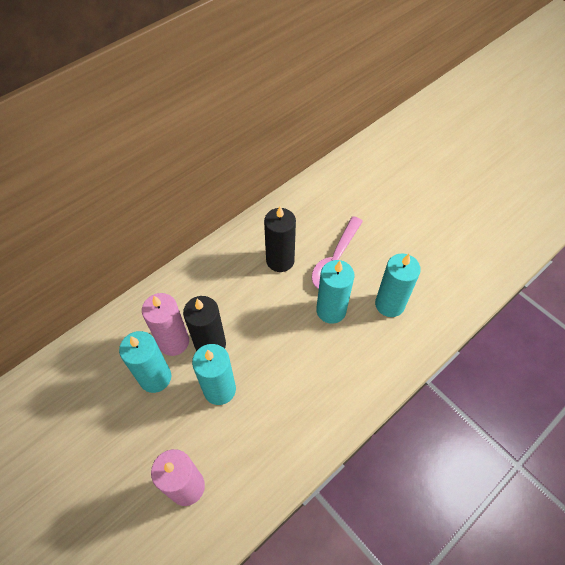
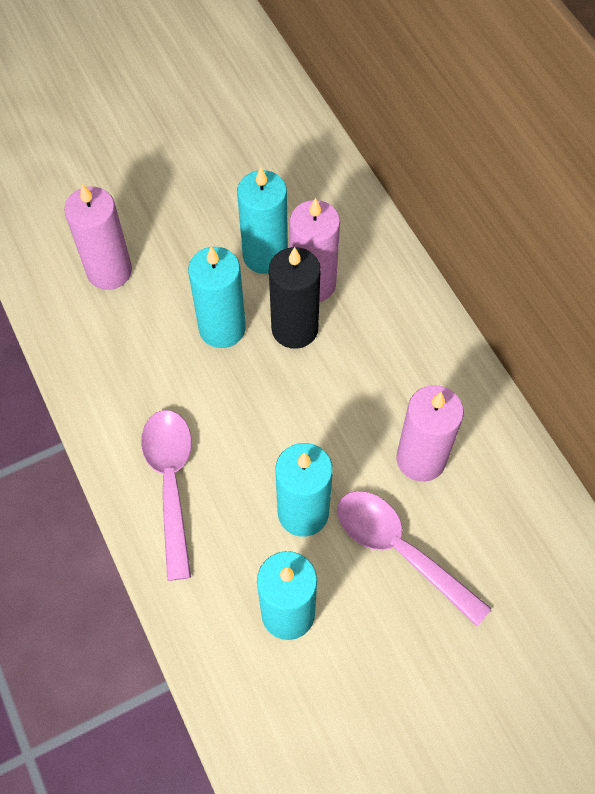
camera: 105 degrees right, 5 degrees up
black candle [264,206,296,272] -> pink candle [397,385,464,482]
none -> pink spoon [141,410,192,581]

